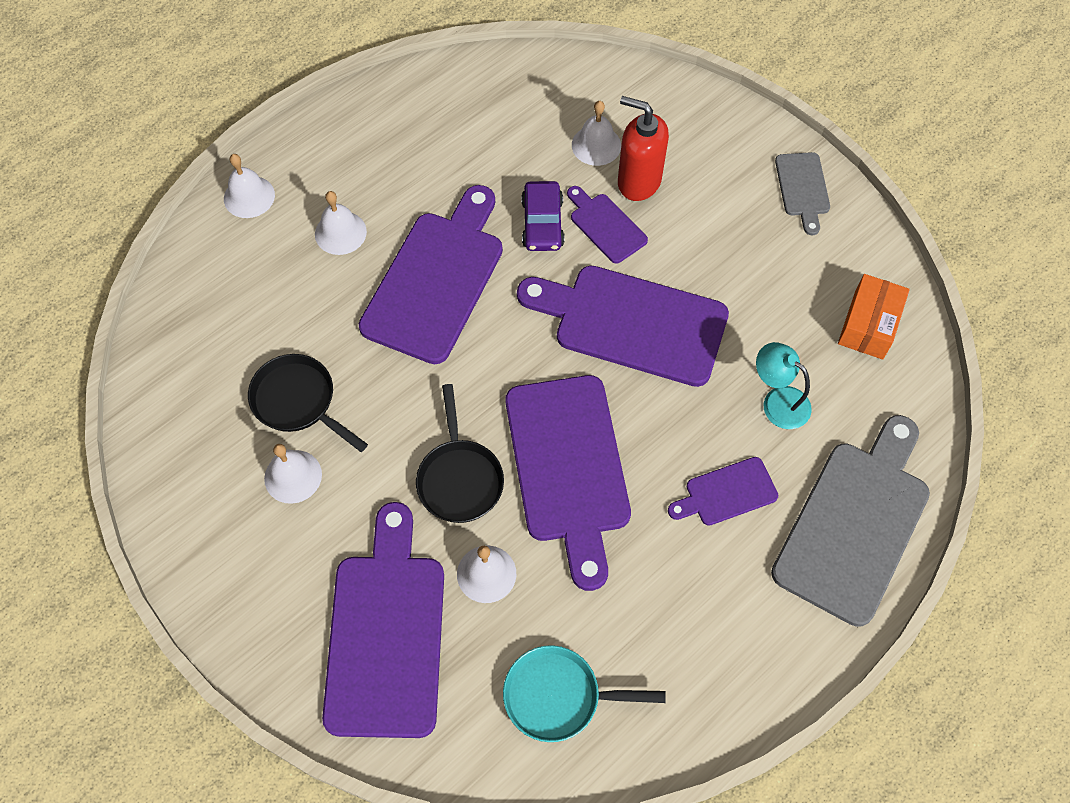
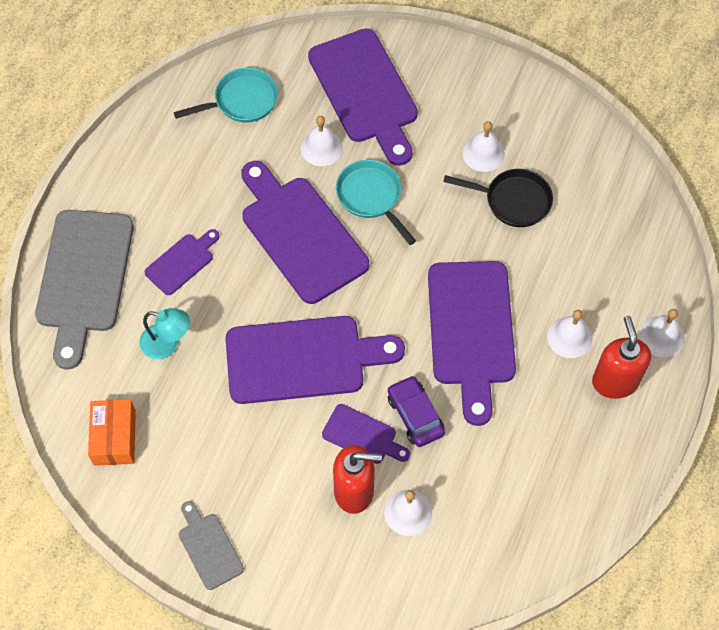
camera: 155 degrees right, 0 degrees up
black pan [416,384,504,523] -> turquoise pan [336,160,416,245]
none -> red soap dispenser [592,316,651,399]

